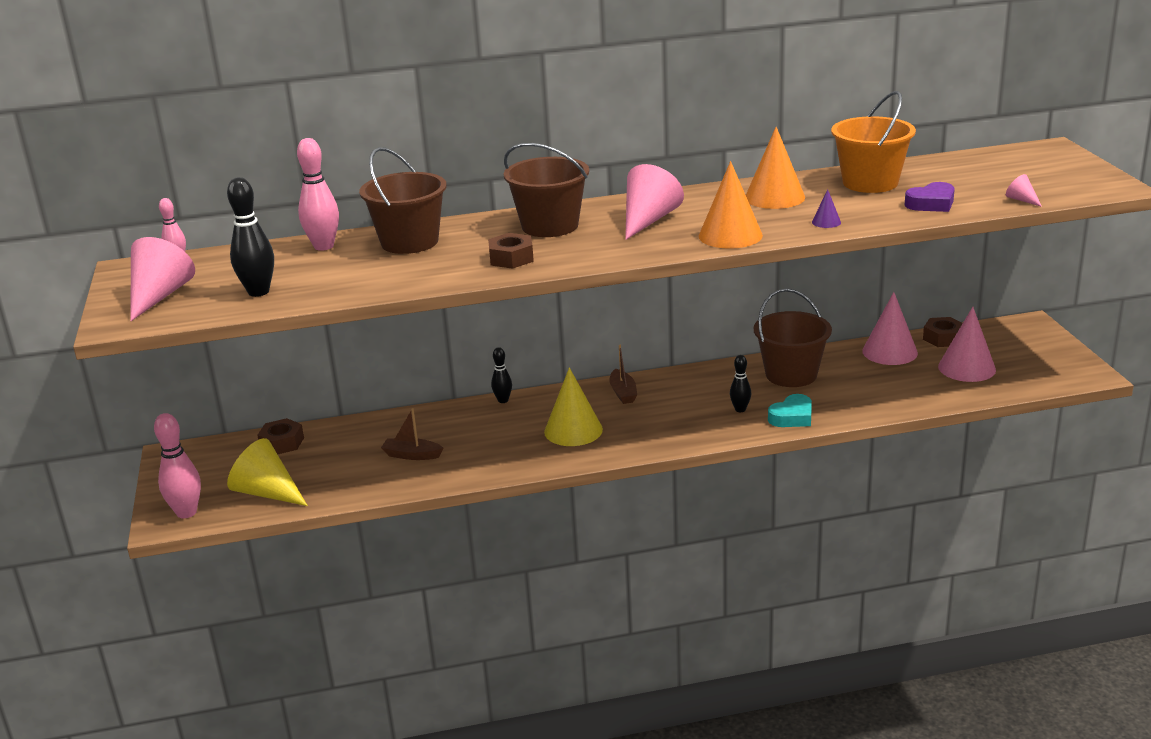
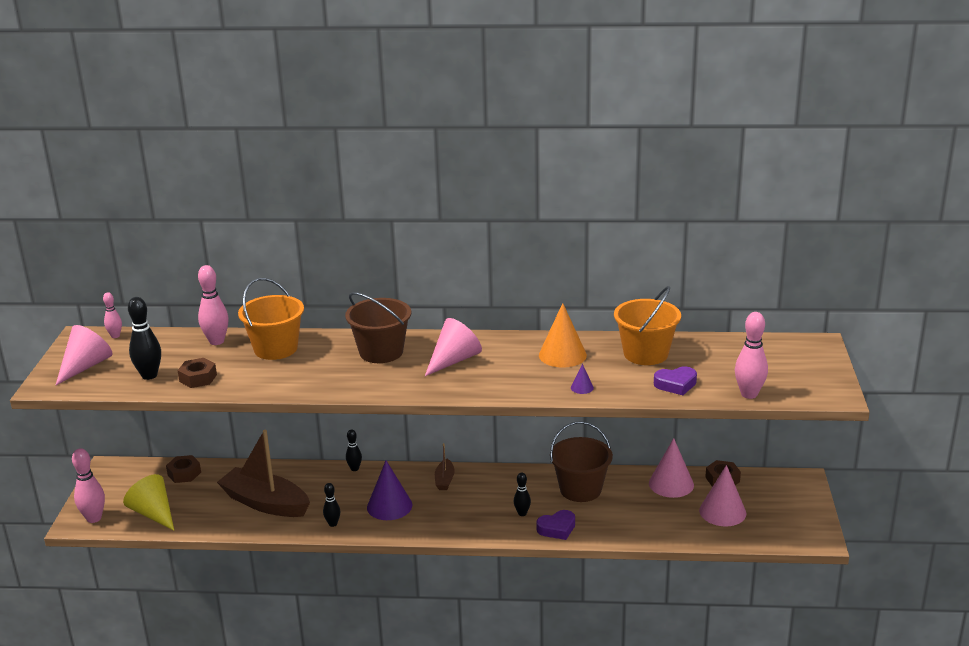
camera: 15 degrees right, 0 degrees up
brown bucket [359,147,447,254] -> orange bucket [238,278,304,360]
brown boat [381,408,443,460] -> brown boat [217,430,310,517], size x2.18
brown nut [488,233,534,269] -> brown nut moved to [178,358,217,388]
yellow cone [544,367,603,446] -> purple cone [367,460,412,520]
orange cone [699,161,763,249] -> none
turquoise heart [768,394,812,427] -> purple heart [536,510,575,540]
pink cone [1006,174,1042,207] -> pink bowling pin [735,312,768,399]
none -> black bowling pin [323,483,340,527]

